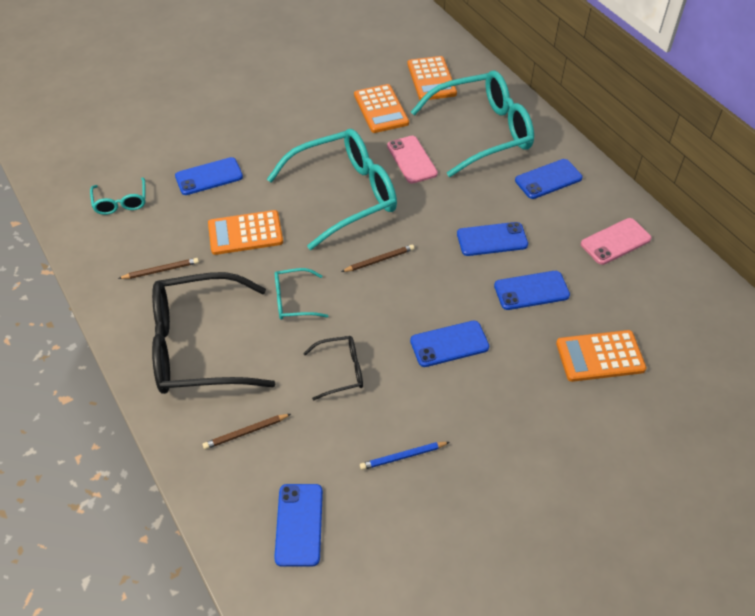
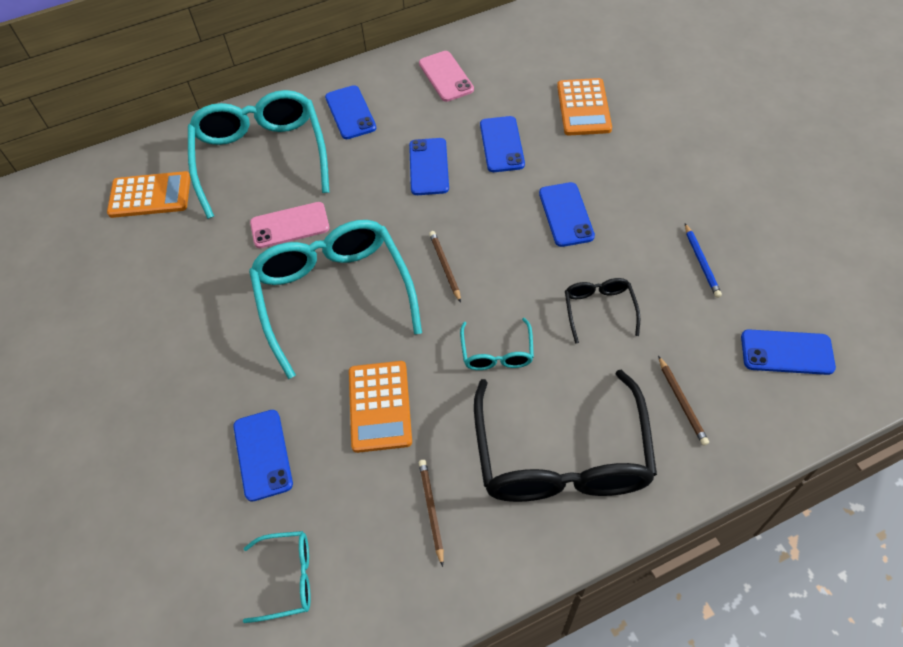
camera: 80 degrees left, 5 degrees up
orange calculator [354,84,409,133] -> none

